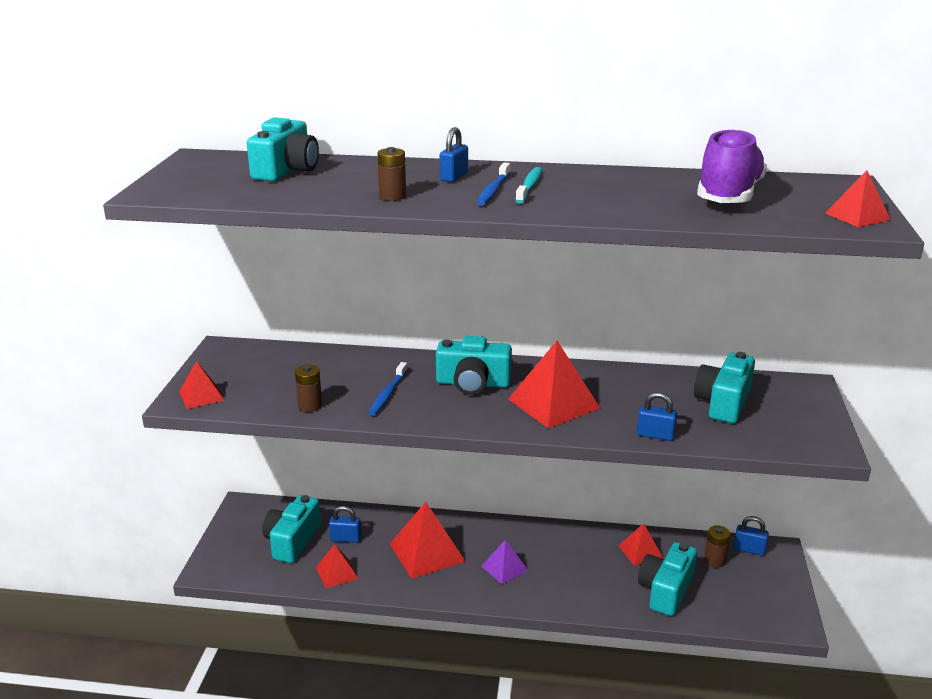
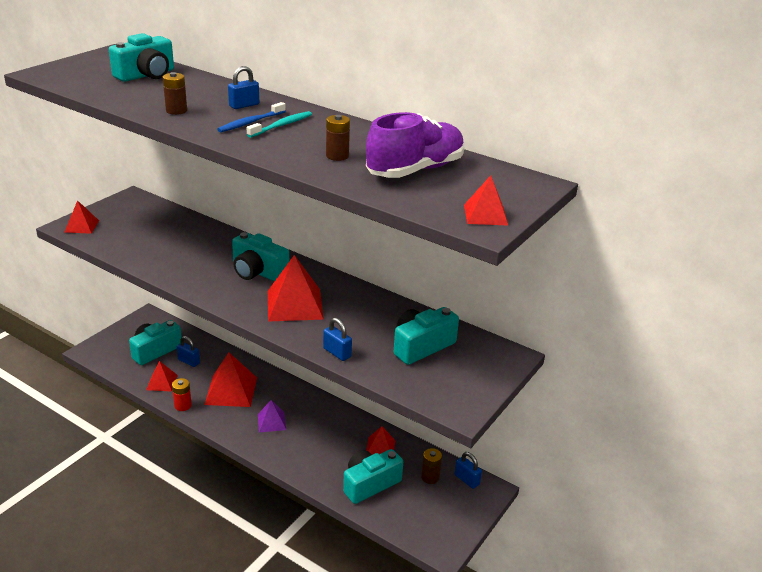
camera: 25 degrees right, 5 degrees up
brown battery [295,365,322,412] -> brown battery moved to [326,115,350,161]
blue toothbrush [369,362,408,416] -> none
none -> red battery [172,378,192,411]

